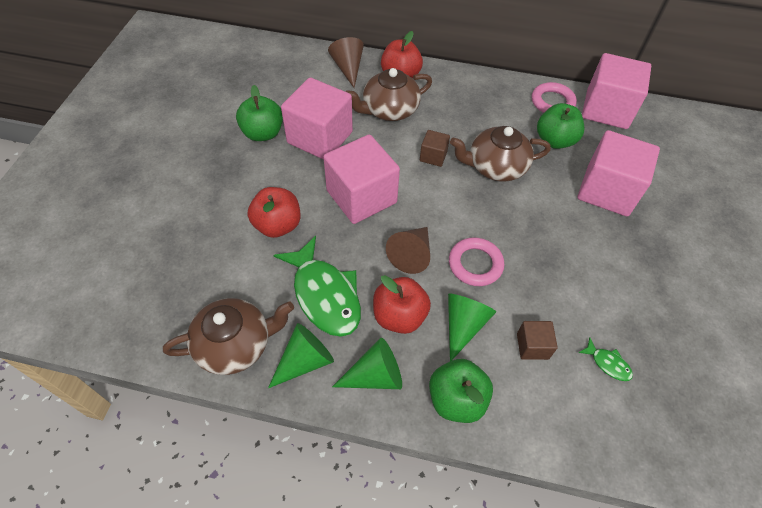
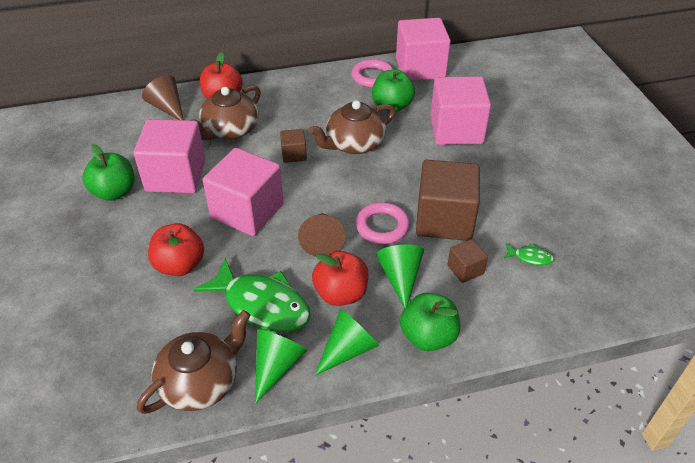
camera: 25 degrees left, 10 degrees down
none -> brown cube [416,160,480,241]

